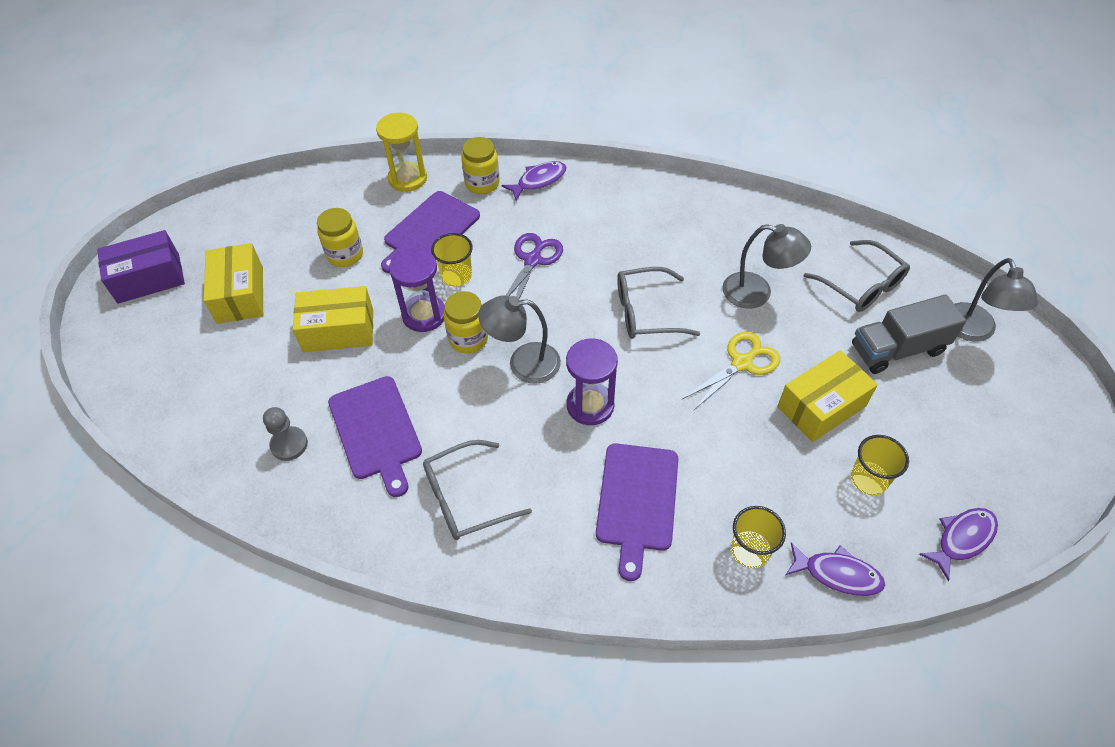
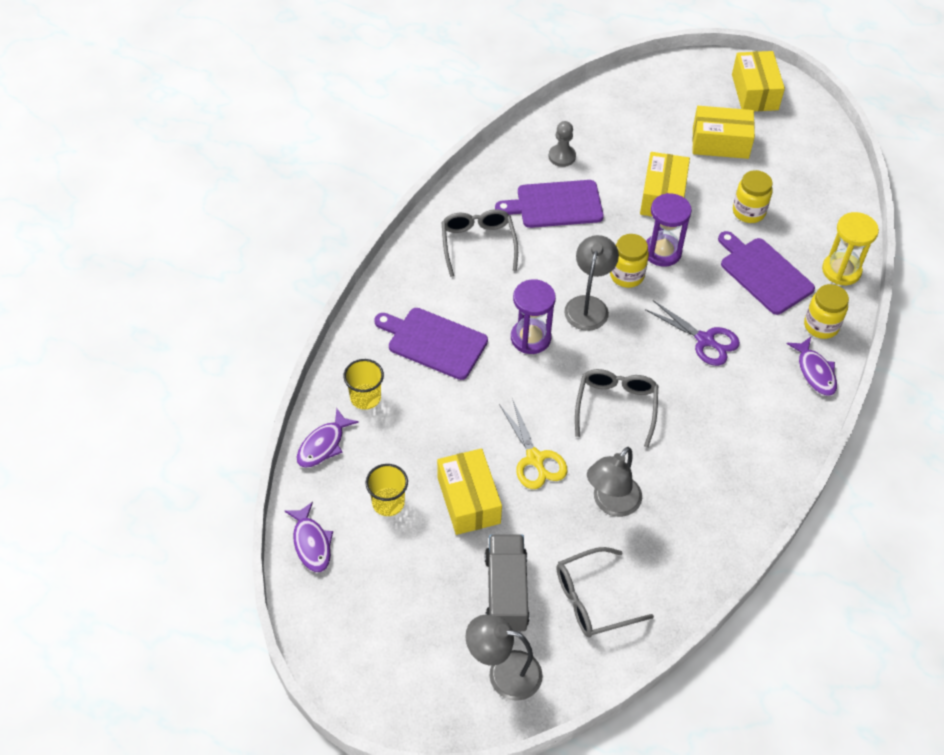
camera: 105 degrees right, 0 degrees up
purple box [97,230,185,304] -> yellow box [732,51,785,111]
yellow cup [431,233,473,286] -> none

